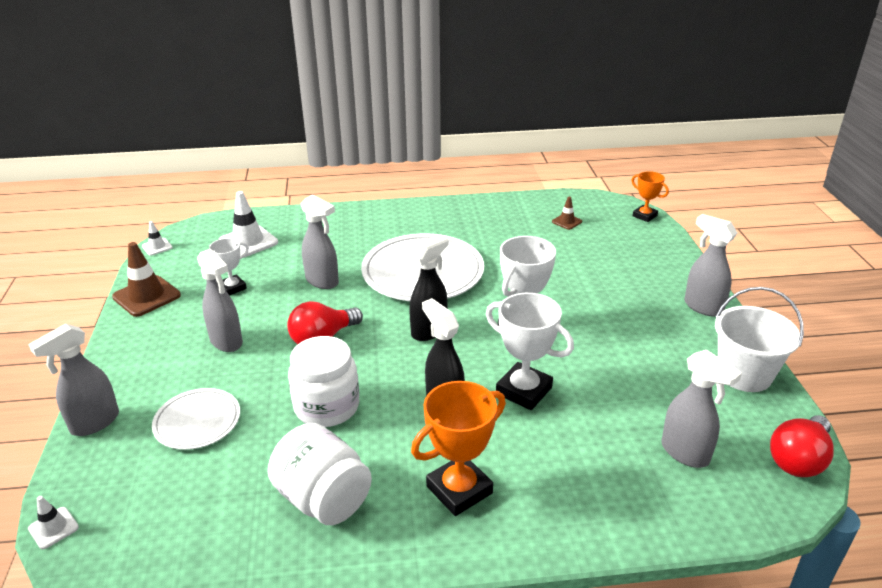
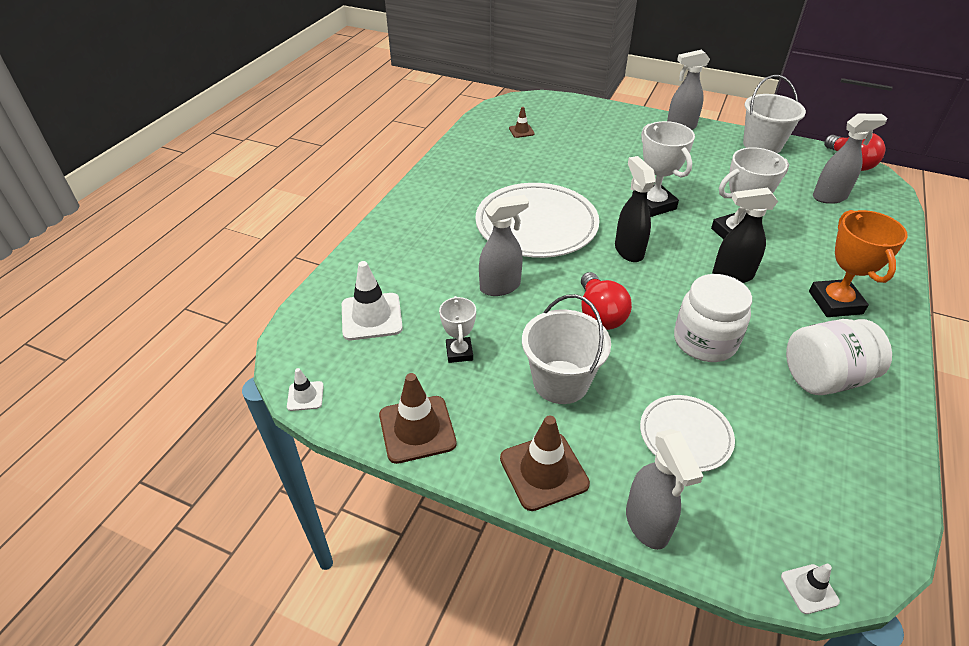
camera: 60 degrees left, 10 degrees up
grey spray bottle [197,249,243,352] -> white bucket [522,294,611,404]
orange trophy [632,171,669,222] -> none
none -> brown traffic cone [500,415,590,511]

